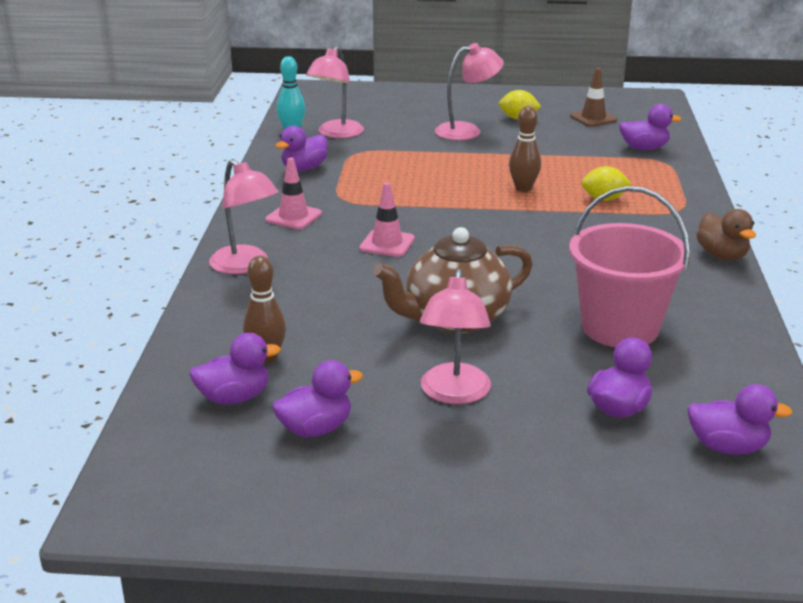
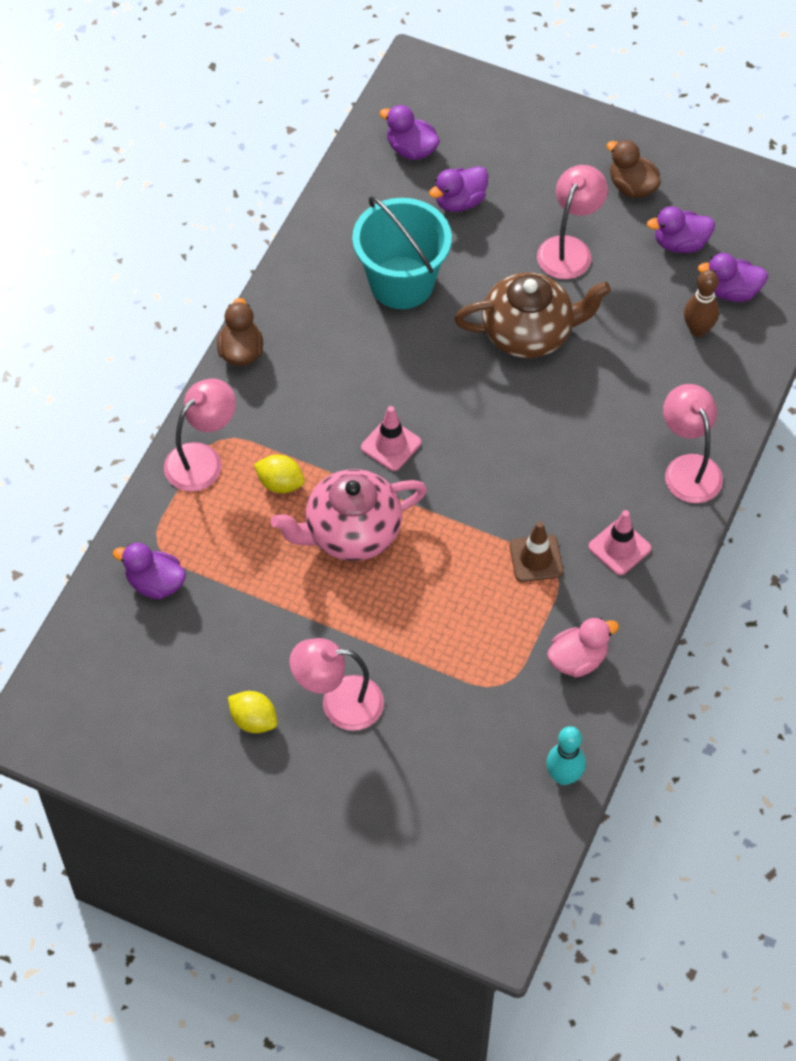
camera: 160 degrees left, 30 degrees up
purple duck [275,126,328,171] -> pink duck [547,617,619,678]
pink lamp [306,46,364,138] -> pink lamp moved to [164,378,236,492]
pink traffic cone [359,182,415,257] -> pink traffic cone moved to [361,406,421,471]
brown bowling pin [509,106,541,192] -> pink teapot [271,469,427,561]
pink bucket [569,186,690,347] -> turquoise bucket [352,196,452,309]
brown traffic cone [570,68,617,127] -> brown traffic cone moved to [509,521,563,582]
none -> brown duck [607,140,661,198]

